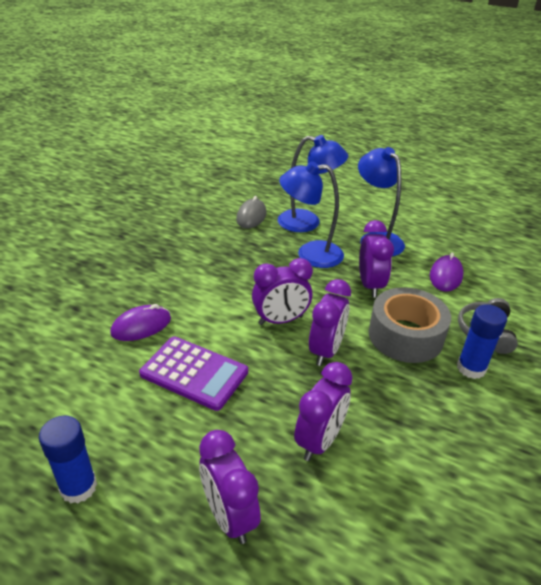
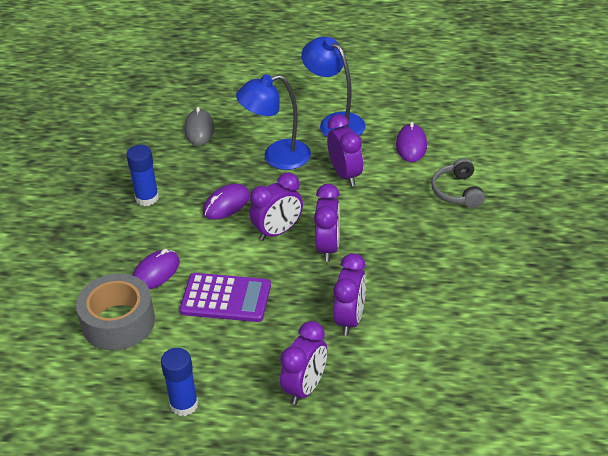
camera: 15 degrees left, 5 degrees up
purple clock [199,430,261,544] -> purple clock turned 105 degrees counterclockwise [280,321,327,405]
blue lamp [278,135,348,232] -> none
grey tape [368,287,451,363] -> grey tape moved to [76,274,155,351]
blue glue stick [457,304,507,379] -> blue glue stick moved to [126,145,159,206]
none -> purple mouse [203,184,250,220]

